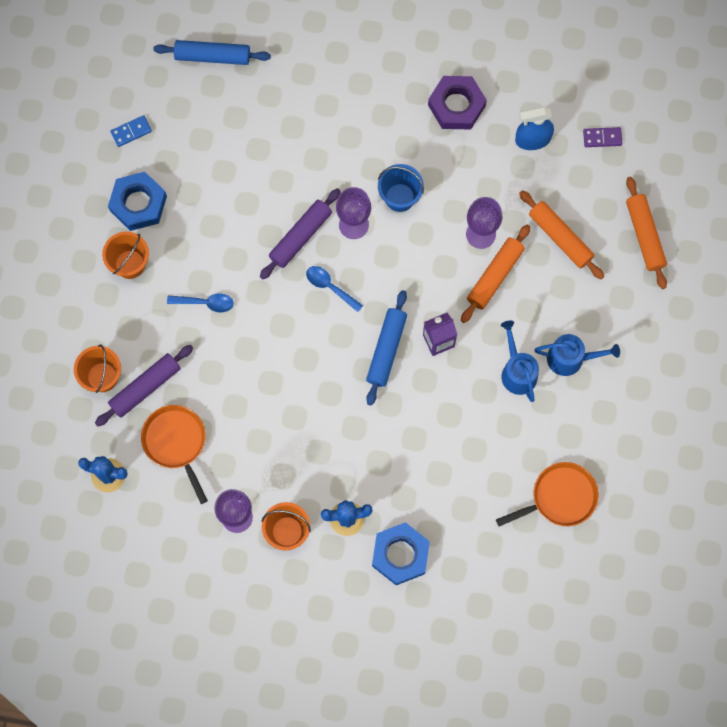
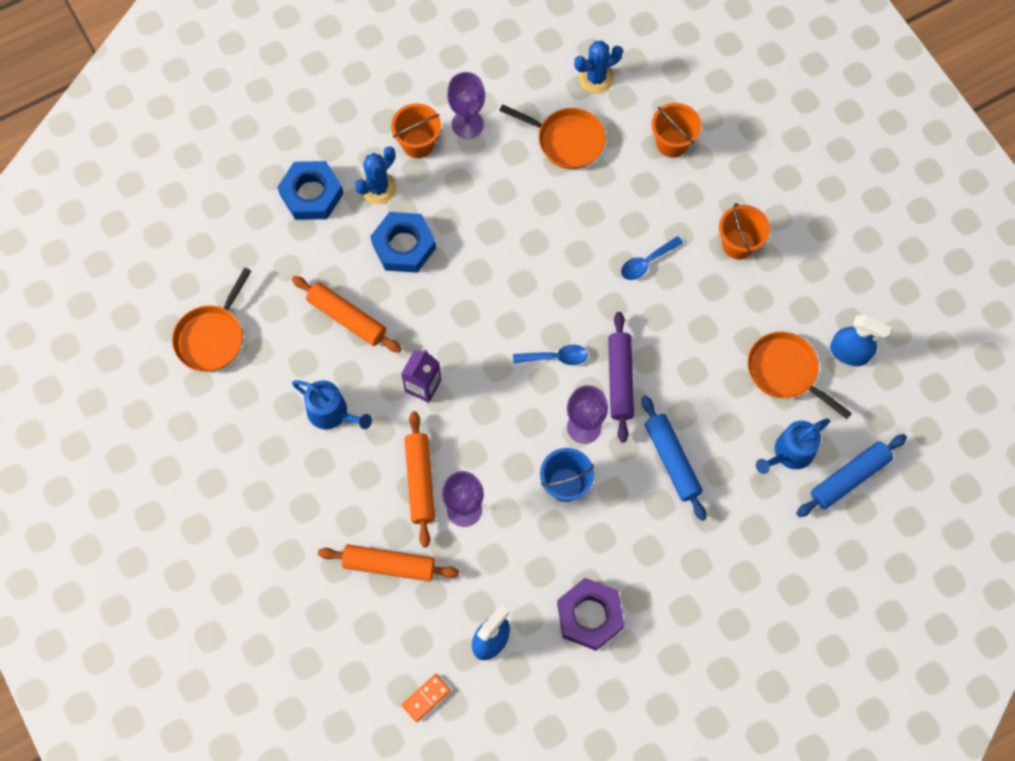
camera: 140 degrees right, 5 degrees down
purple rolling pin [95,345,193,426] -> none
blue nut [108,172,167,231] -> blue nut moved to [370,212,436,273]
blue domino [110,115,152,147] -> blue spray bottle [830,315,892,366]
blue rolling pin [366,290,407,405] -> blue rolling pin moved to [642,395,706,521]
blue watering can [534,334,620,376] -> blue watering can moved to [756,418,830,474]
purple domino [583,127,622,147] -> orange domino [402,674,451,722]
orange rolling pin [626,177,667,289] -> orange rolling pin moved to [292,276,401,353]
none -> orange pan [747,332,852,419]

